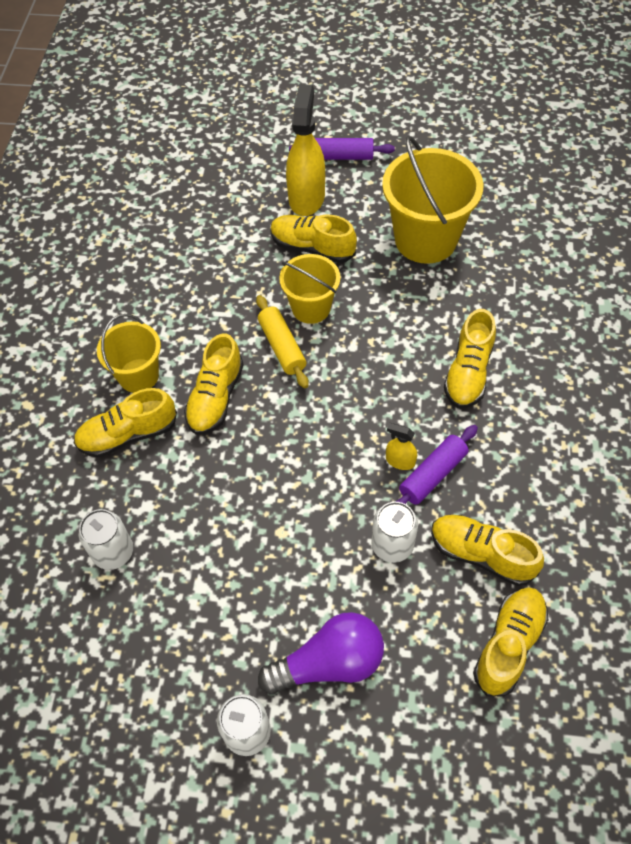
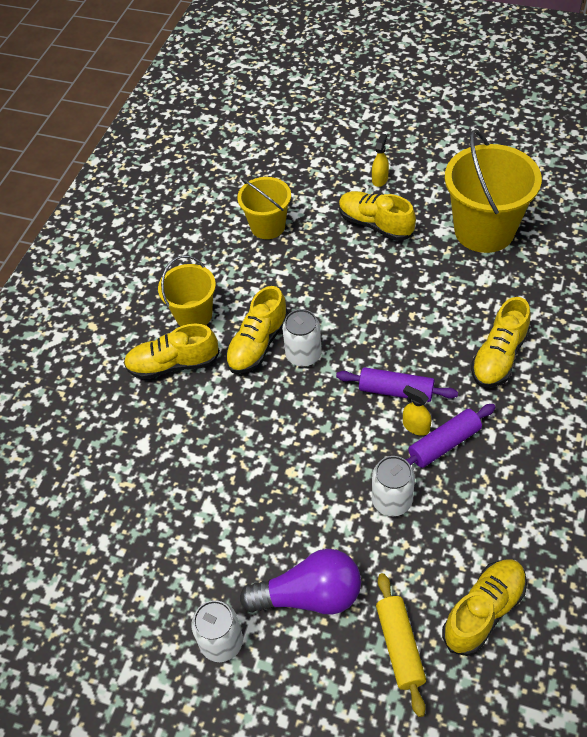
camera: 15 degrees right, 5 degrees down
white can [79,509,133,570] -> white can moved to [282,309,322,367]
yellow rolling pin [256,295,309,388] -> yellow rolling pin moved to [376,573,426,717]
yellow bucket [279,254,340,324] -> yellow bucket moved to [237,177,291,239]
yellow spray bottle [286,84,325,216] -> yellow spray bottle [372,133,389,187], size x0.45
purple rolling pin [289,138,395,160] -> purple rolling pin moved to [336,367,458,402]
yellow shoe [431,515,544,586] -> none

